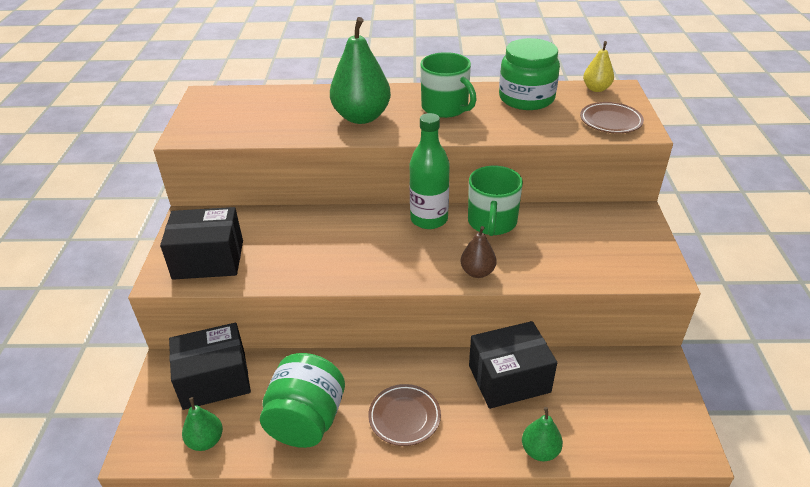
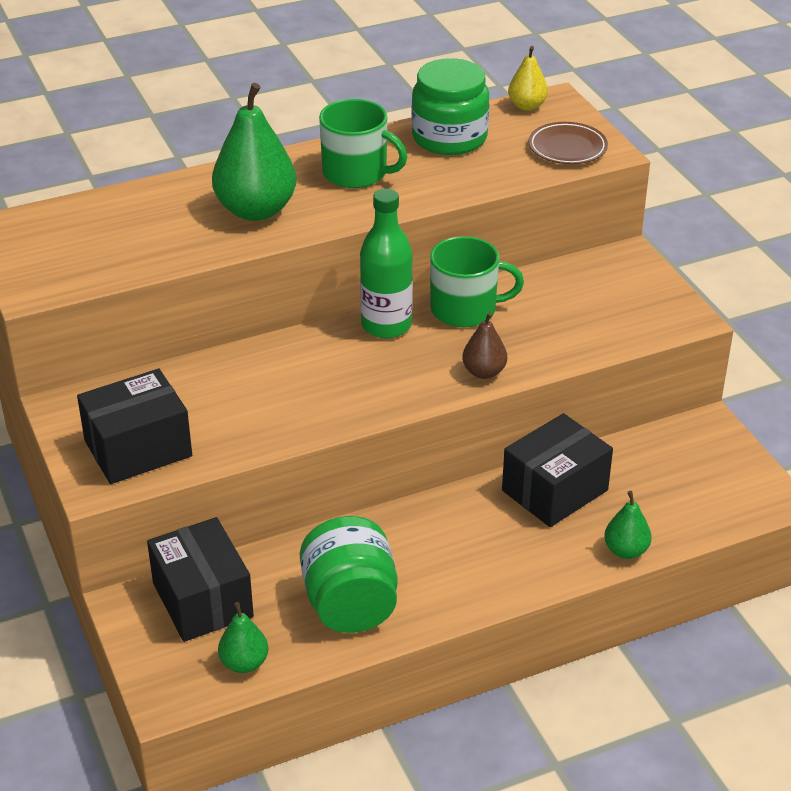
camera: 25 degrees left, 0 degrees up
black box [169,323,251,410] -> black box turned 75 degrees counterclockwise [147,517,254,642]
brown plate [368,384,441,446] -> none
green mug [468,166,523,236] -> green mug turned 75 degrees counterclockwise [430,236,524,327]

